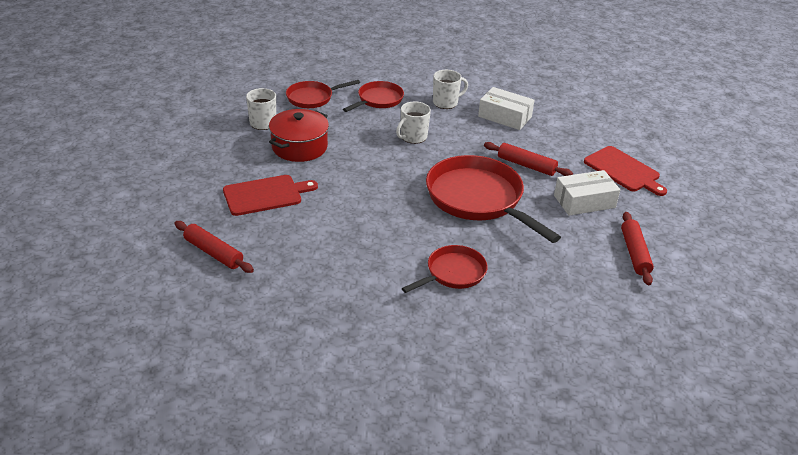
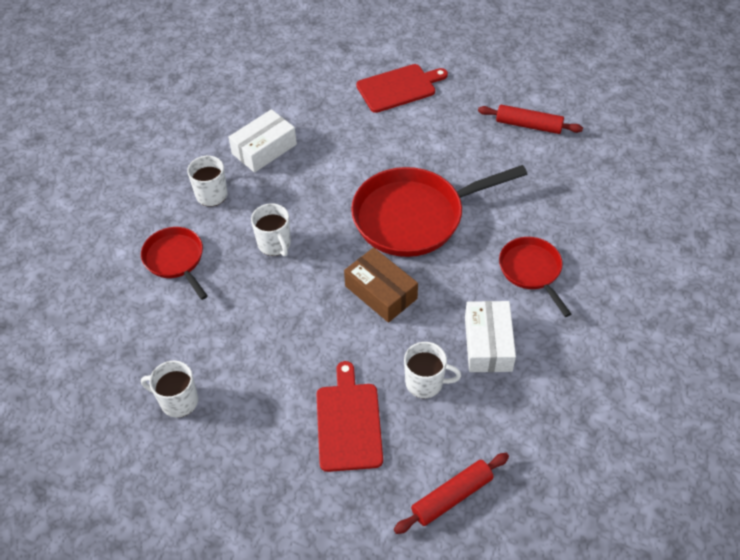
camera: 70 degrees left, 15 degrees up
red pot [269,109,329,162] -> none
red pan [286,80,360,108] -> none
red rolling pin [484,142,573,176] -> none
white box [554,170,620,216] -> white box moved to [465,301,516,372]
none -> brown box [344,247,418,323]
none -> white mug [404,342,461,399]

